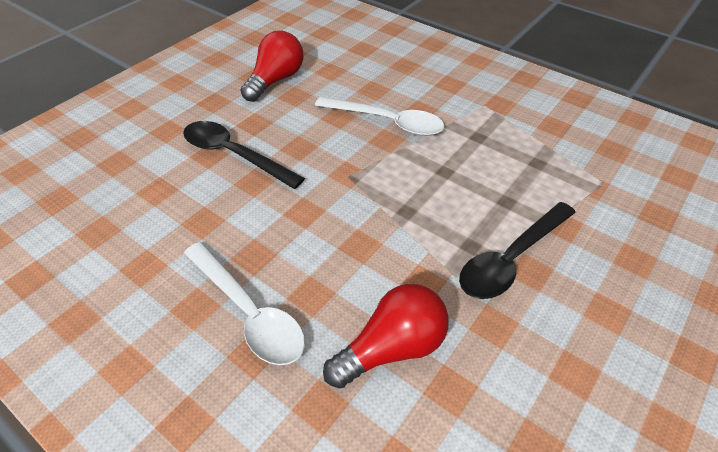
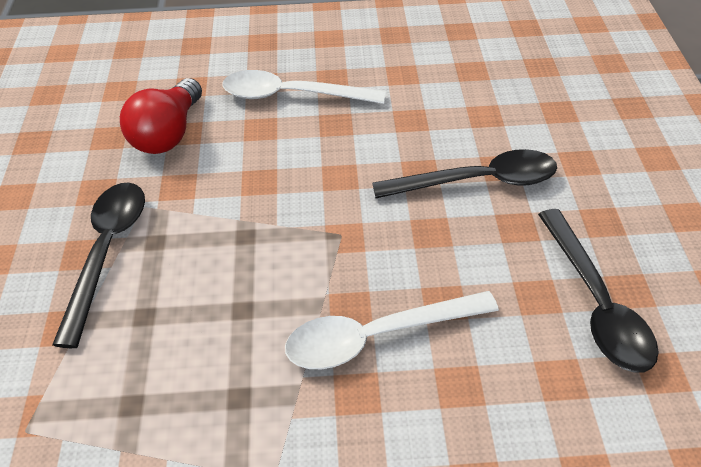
camera: 140 degrees right, 0 degrees up
red light bulb [240,31,304,102] -> black spoon [538,209,659,373]

